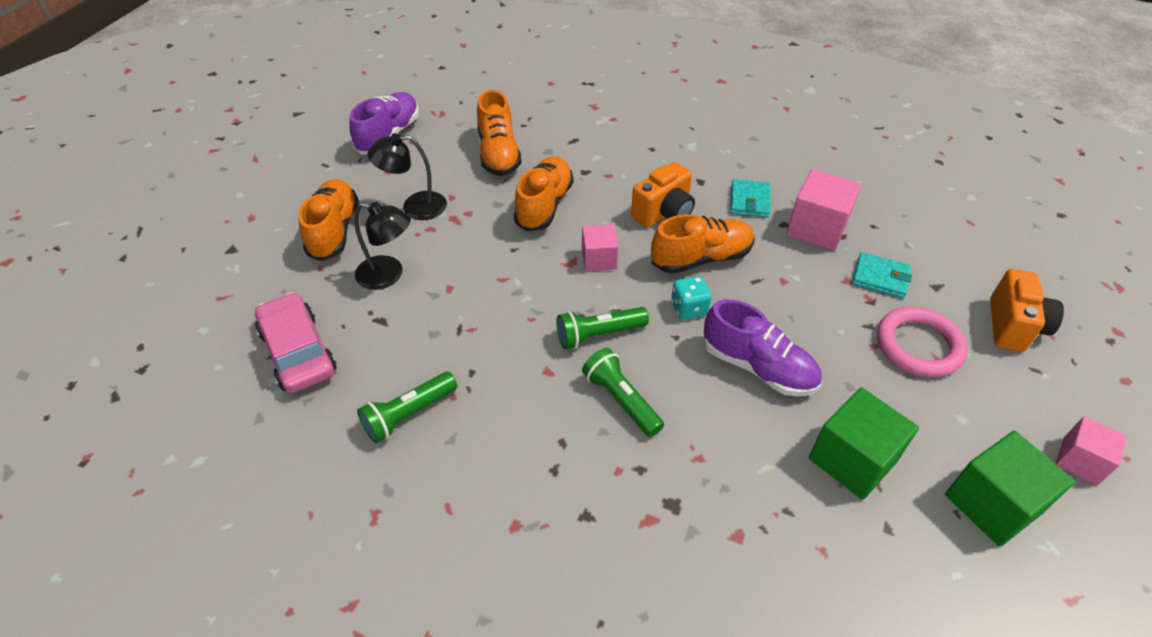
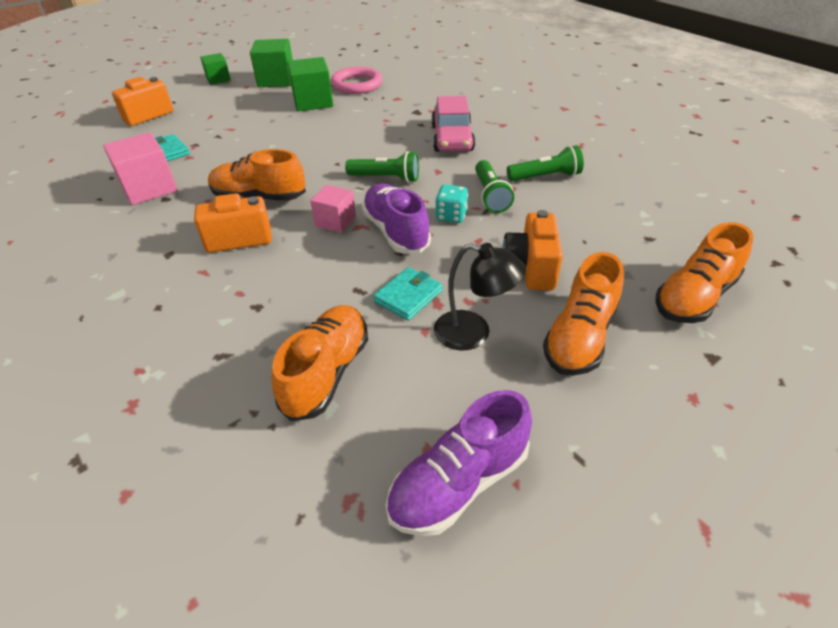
camera: 150 degrees left, 5 degrees down
pink car [255,292,336,393] -> pink car moved to [431,96,475,152]
black lamp [355,202,411,290] -> orange camera [502,210,563,290]
orange shoe [514,156,574,232] -> orange shoe moved to [655,222,753,323]
green flashlight [582,348,664,437] -> green flashlight moved to [475,160,514,213]
turquoise dice [671,276,712,320] -> turquoise dice moved to [435,185,468,223]
purple shoe [704,299,822,396] -> purple shoe moved to [362,184,431,254]
turquoise wallet [730,179,770,218] -> turquoise wallet moved to [373,267,443,321]
pink ring [877,307,968,377] -> pink ring moved to [331,67,383,94]
pink cube [1055,417,1127,485] -> green cube [200,53,231,85]

